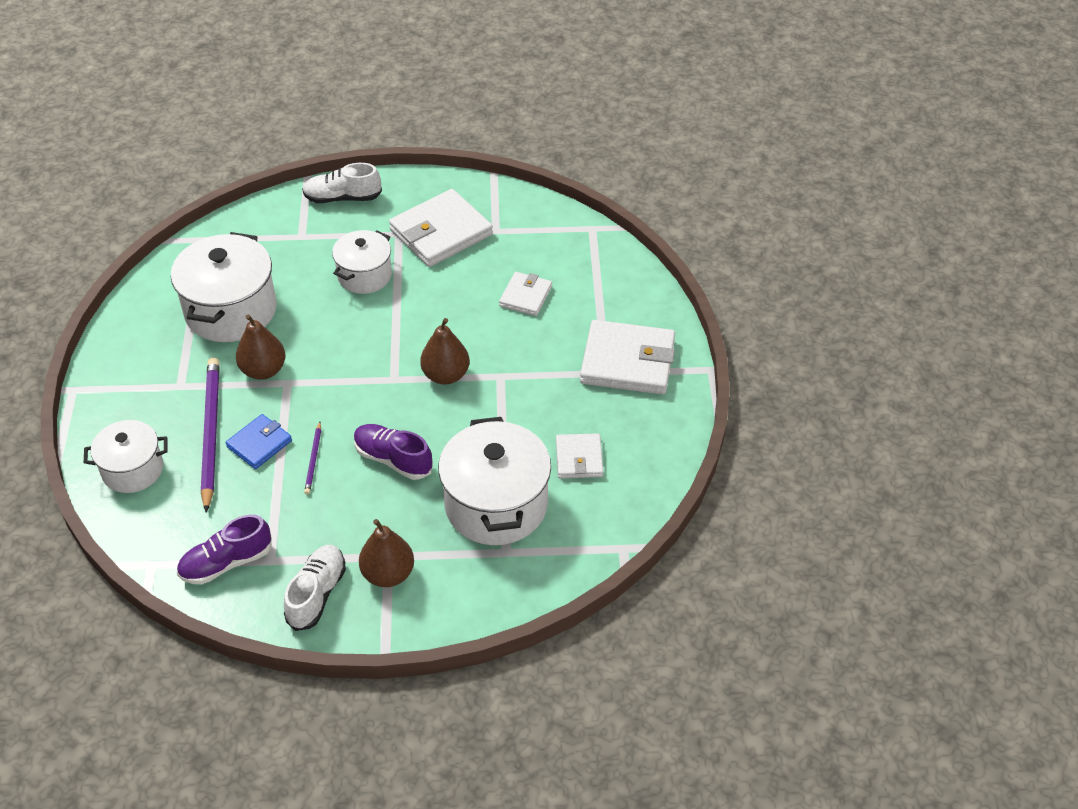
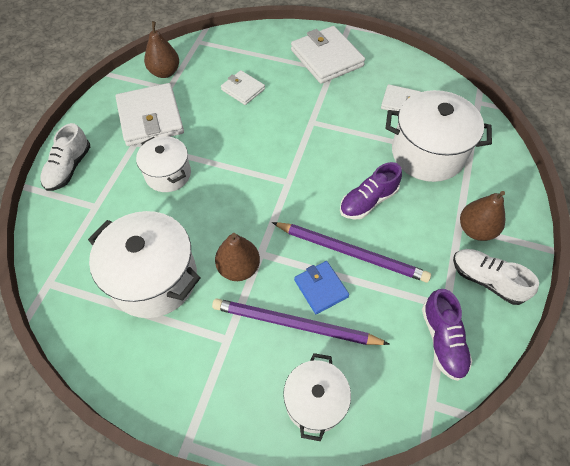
camera: 70 degrees left, 10 degrees up
purple pencil [304,422,321,495] -> purple pencil [272,222,431,282], size x2.18
brown pear [420,318,470,385] -> brown pear moved to [144,21,179,78]
white wallet [580,320,675,395] -> white wallet turned 60 degrees counterclockwise [291,26,365,84]

